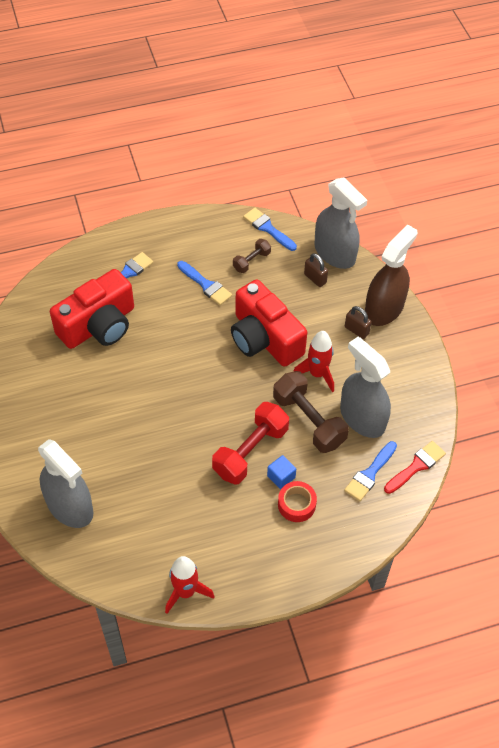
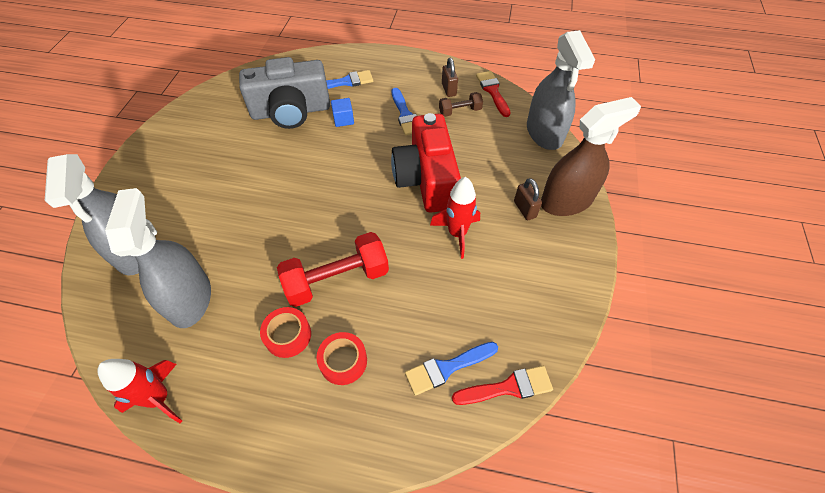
camera: 30 degrees right, 0 degrees up
red camera [50,269,134,349] -> grey camera [239,57,330,129]
blue brush [243,208,297,251] -> red brush [476,71,511,117]
blue cube [267,455,296,489] -> blue cube moved to [331,98,354,127]
brown dumbbell [273,371,349,453] -> none
brown padlock [304,253,328,287] -> brown padlock moved to [442,58,458,97]
grey spray bottle [340,337,391,438] -> grey spray bottle moved to [105,188,211,328]
none -> red tape [260,307,311,358]

